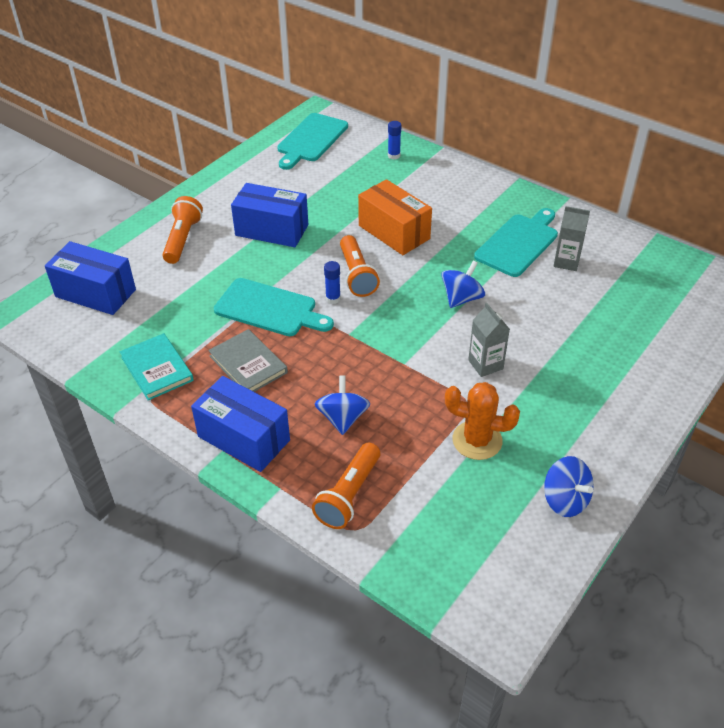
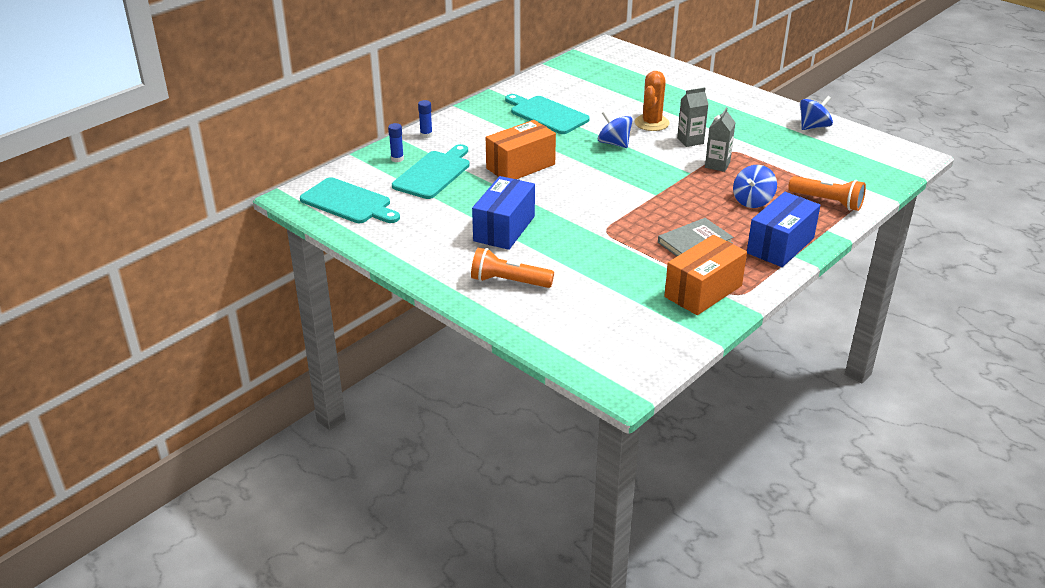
camera: 85 degrees left, 10 degrees down
blue box [45,241,136,315] -> none
turquoise book [120,333,194,400] -> orange box [664,235,747,315]
turquoise cutting board [214,278,334,336] -> turquoise cutting board moved to [392,144,470,199]
blue spinning top [315,375,370,435] -> blue spinning top turned 60 degrees counterclockwise [733,165,777,208]
blue glue stick [324,261,341,304] -> blue glue stick moved to [418,100,433,138]
orange flashlight [340,235,380,297] -> none
orange cactus [445,382,520,460] -> orange cactus moved to [635,71,670,131]
grey carton [553,206,590,271] -> grey carton moved to [705,107,736,172]

